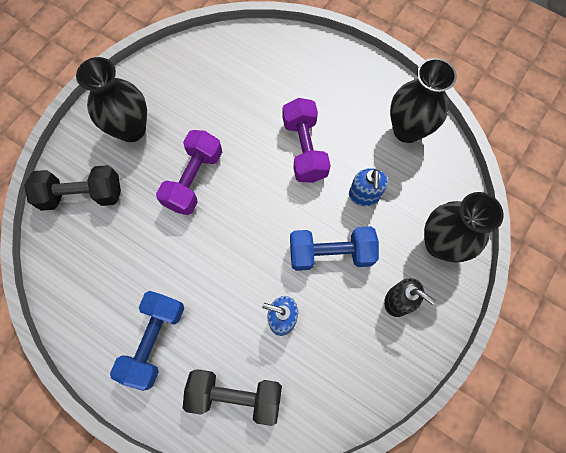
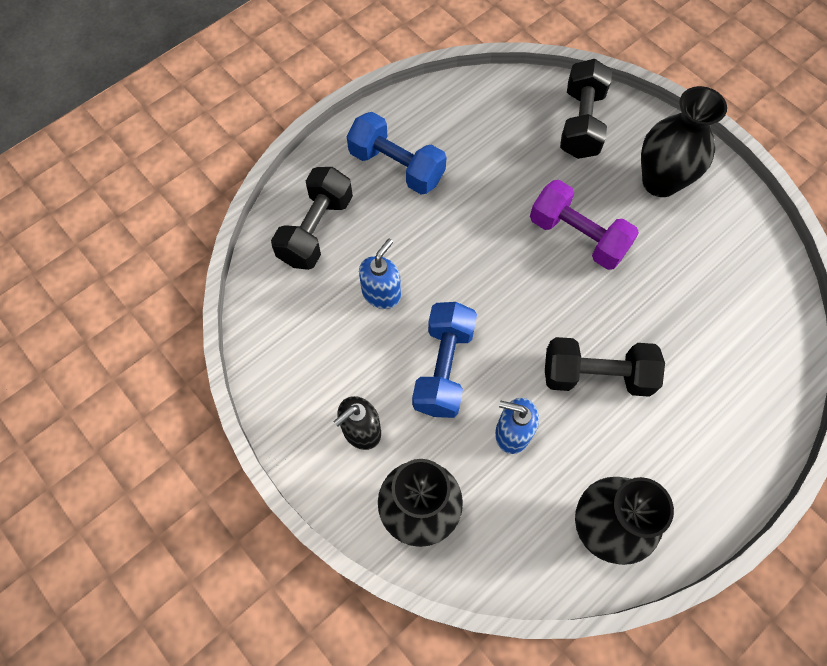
camera: 105 degrees right, 5 degrees down
purple dumbbell [283,98,331,183] -> black dumbbell [545,337,665,397]

